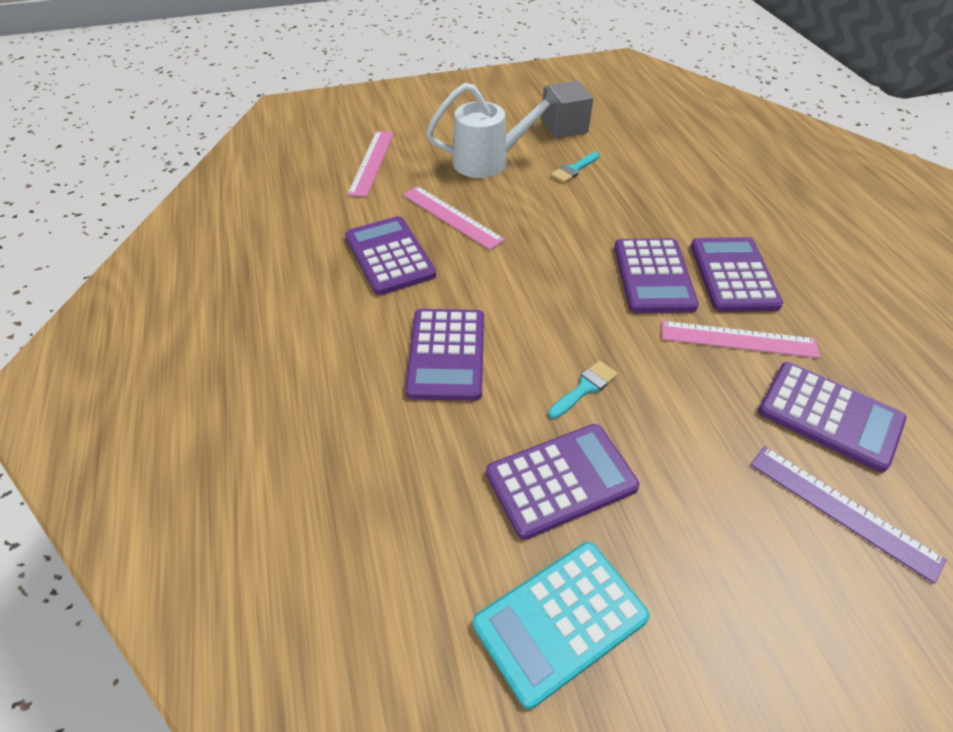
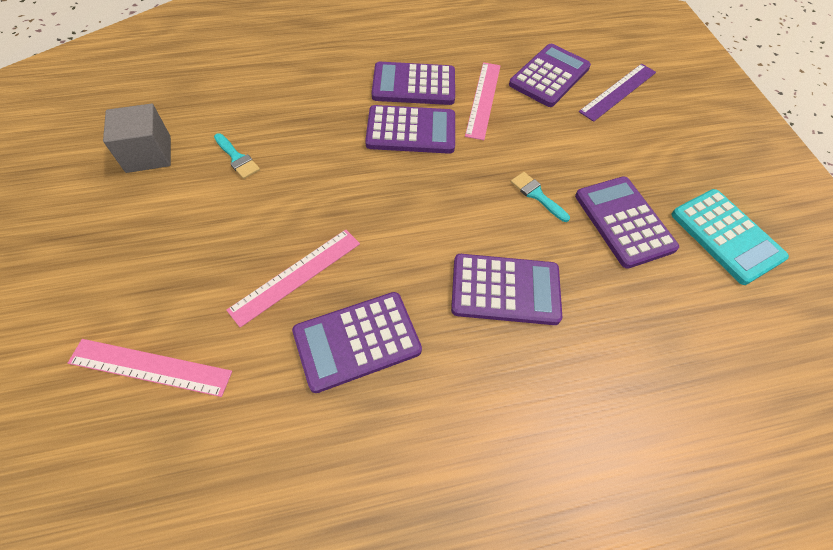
camera: 90 degrees left, 10 degrees up
white watering can [426,83,563,178] -> none

